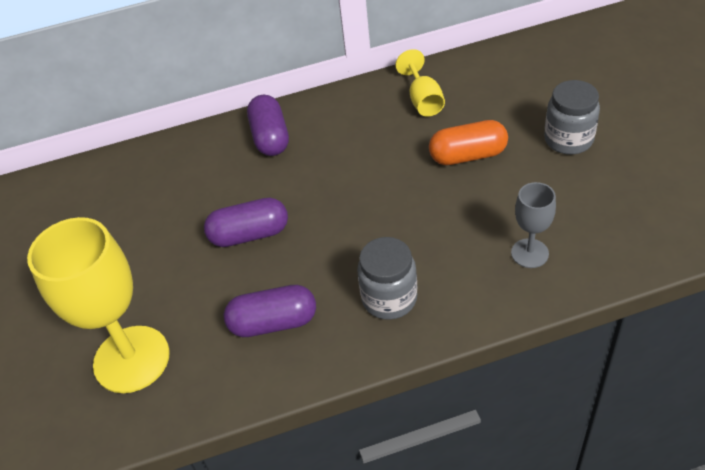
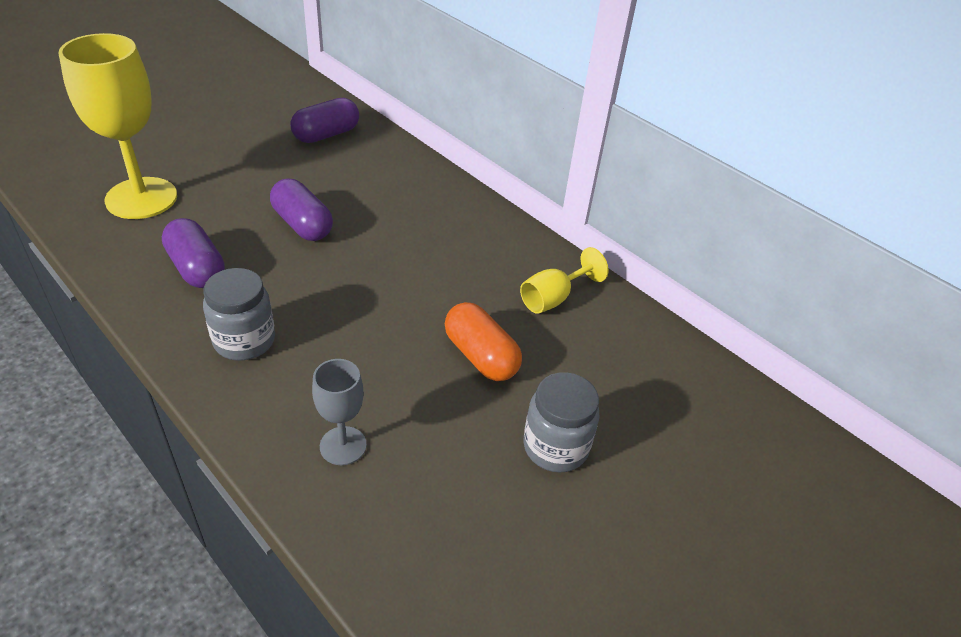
camera: 55 degrees right, 5 degrees down
purple capsule [247,95,289,156] -> purple capsule moved to [290,98,359,143]

